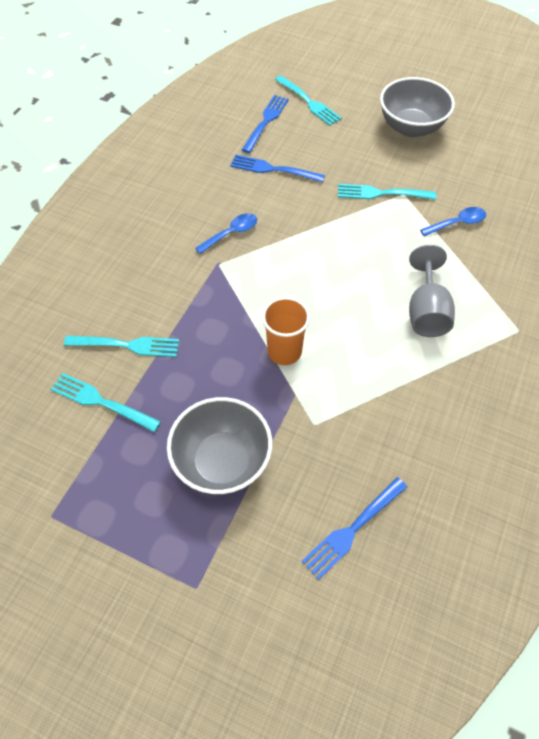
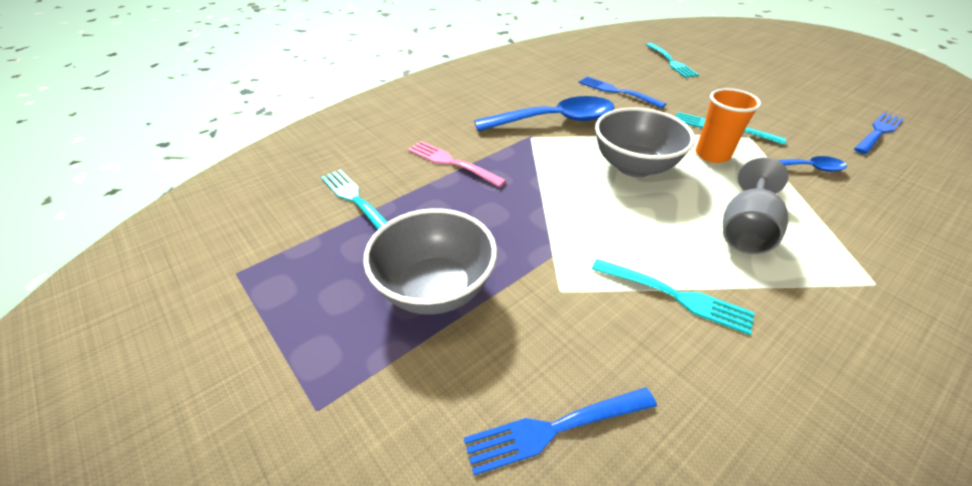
camera: 25 degrees right, 15 degrees down
turquoise fork [64,336,179,357] -> turquoise fork moved to [592,259,754,335]
blue spoon [195,213,257,254] -> blue spoon [474,96,615,131], size x2.01
blue fork [242,95,289,153] -> blue fork moved to [854,112,904,154]
orange cup [262,297,310,365] -> orange cup moved to [696,88,761,163]
grey bowl [380,77,455,137] -> grey bowl moved to [595,107,695,177]
none -> pink fork [408,141,507,187]

